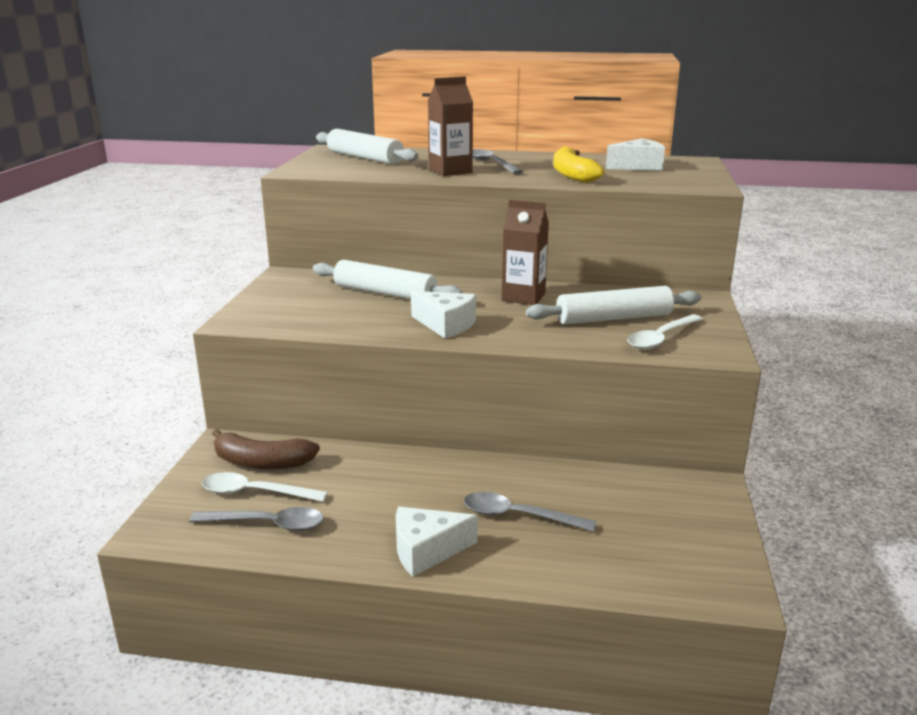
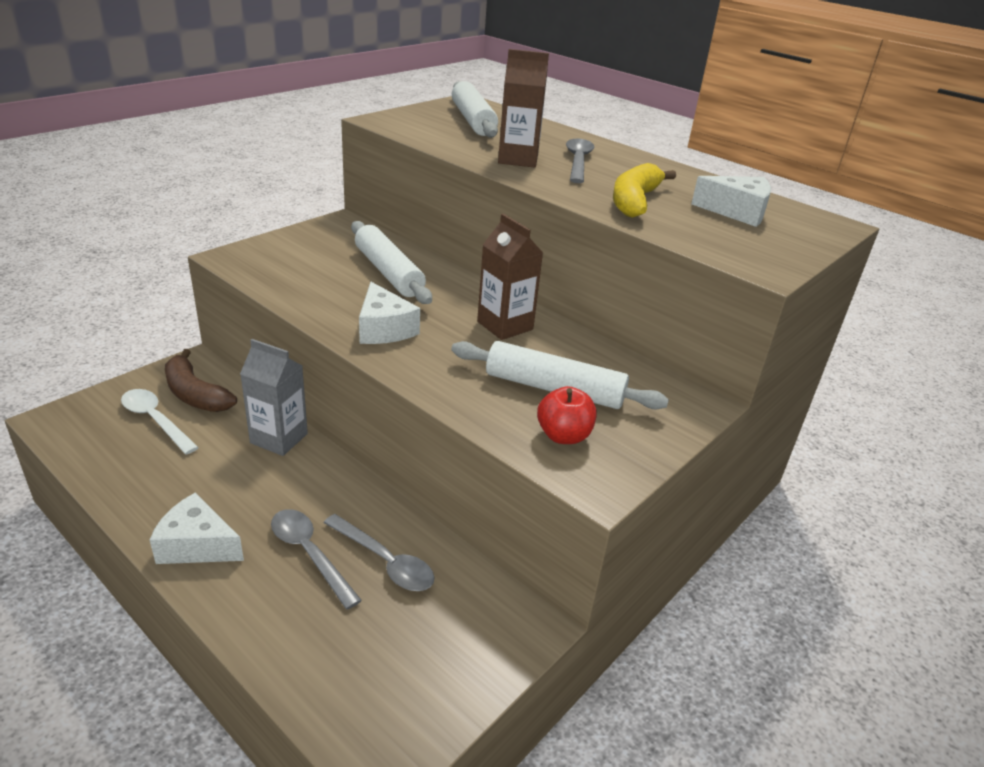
camera: 30 degrees right, 10 degrees up
grey spoon [189,507,324,531] -> grey spoon moved to [324,514,435,591]
white spoon [627,314,703,350] -> red apple [537,386,597,444]
none -> grey carton [240,339,308,456]

